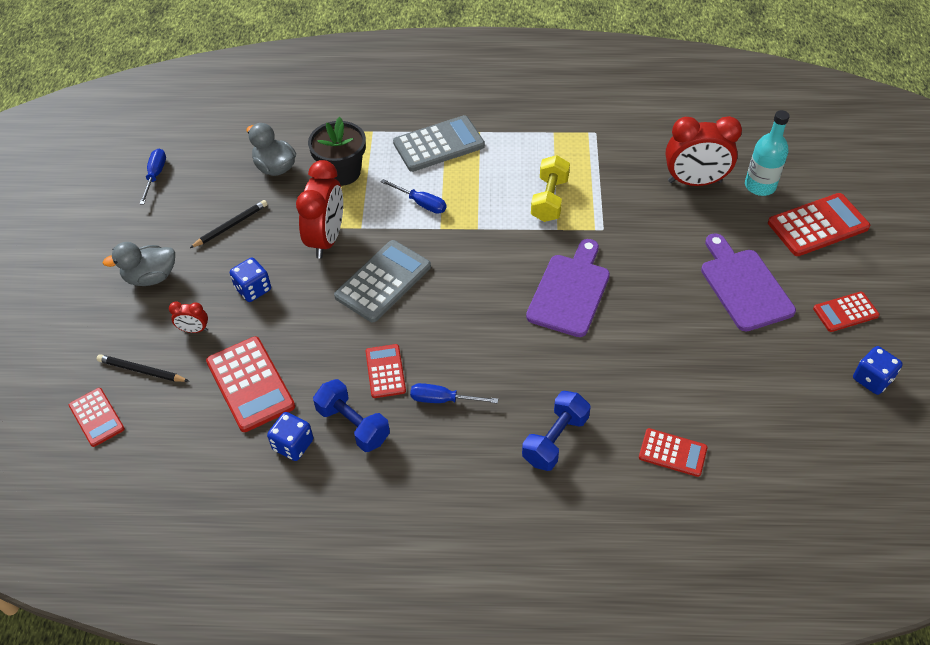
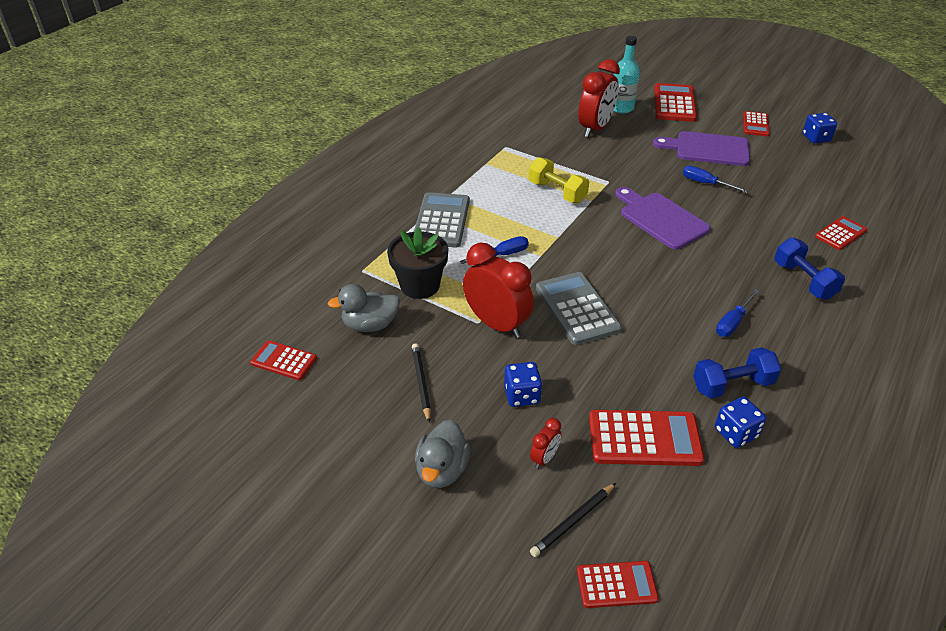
camera: 60 degrees left, 10 degrees down
blue screwdriver [140,149,166,204] -> blue screwdriver moved to [683,166,748,193]
red calculator [365,344,406,398] -> red calculator moved to [250,340,317,380]

